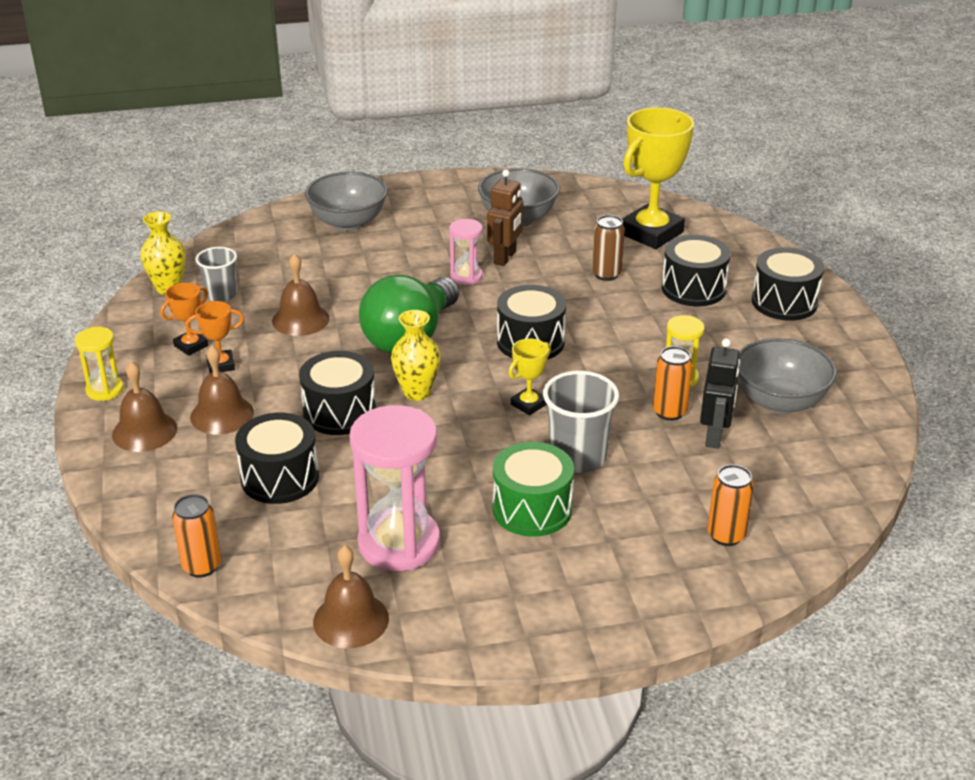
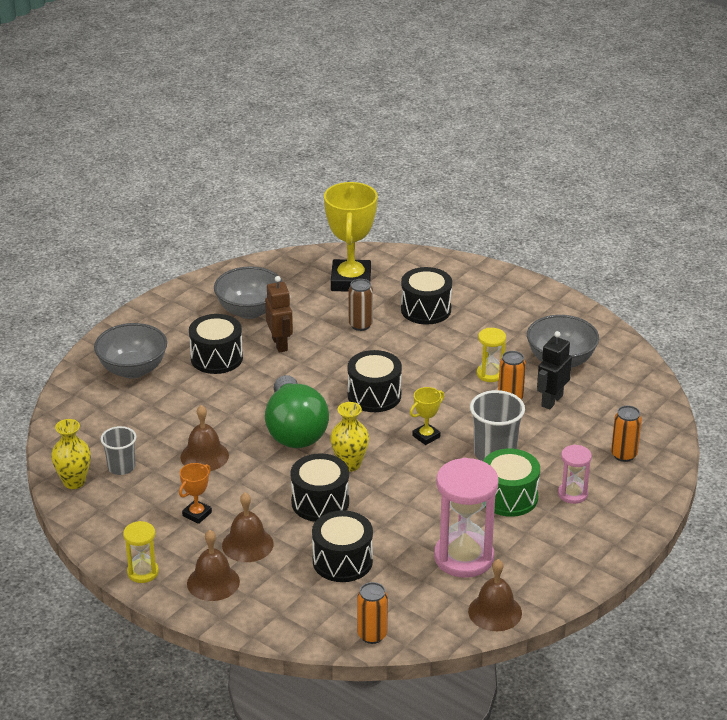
camera: 40 degrees left, 0 degrees up
orange trophy [160,283,208,356] -> none
pink hourglass [449,219,483,285] -> pink hourglass moved to [558,445,592,504]
yellow trophy [509,339,551,415] -> yellow trophy turned 45 degrees clockwise [410,387,444,445]
black robot [700,338,740,449] -> black robot turned 120 degrees counterclockwise [537,331,572,409]
black drum [752,247,824,321] -> black drum moved to [189,314,243,374]

